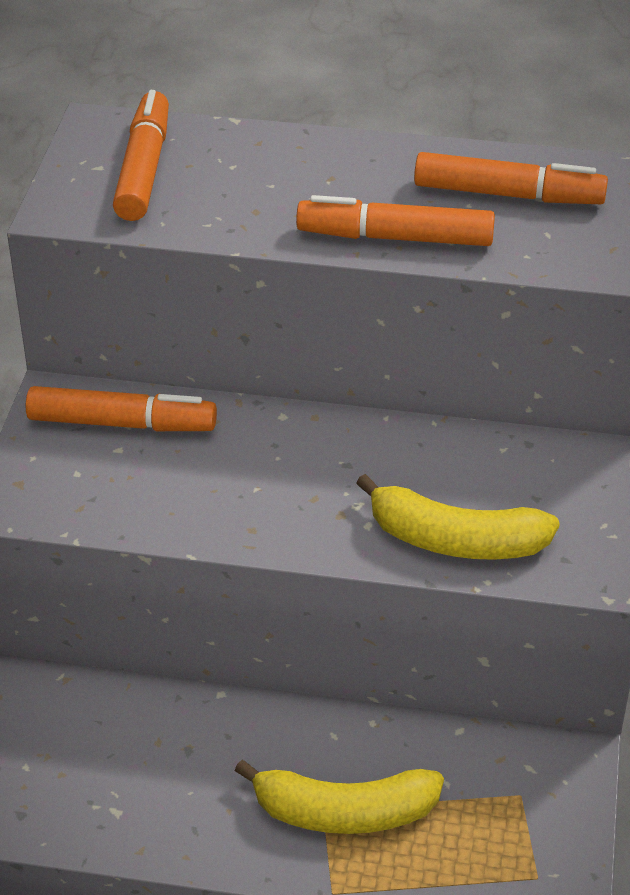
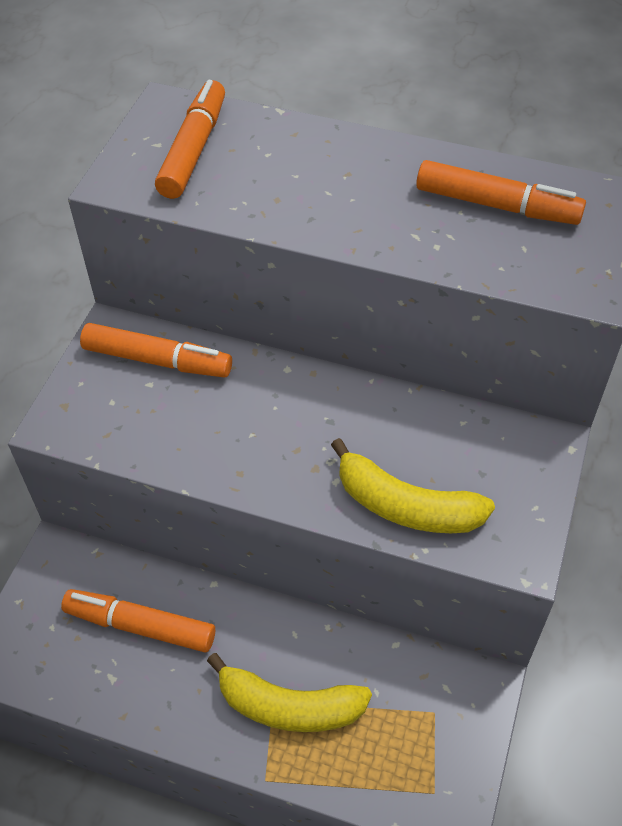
camera: 10 degrees right, 10 degrees up
orange marker [296,195,495,246] -> orange marker moved to [61,589,215,652]

